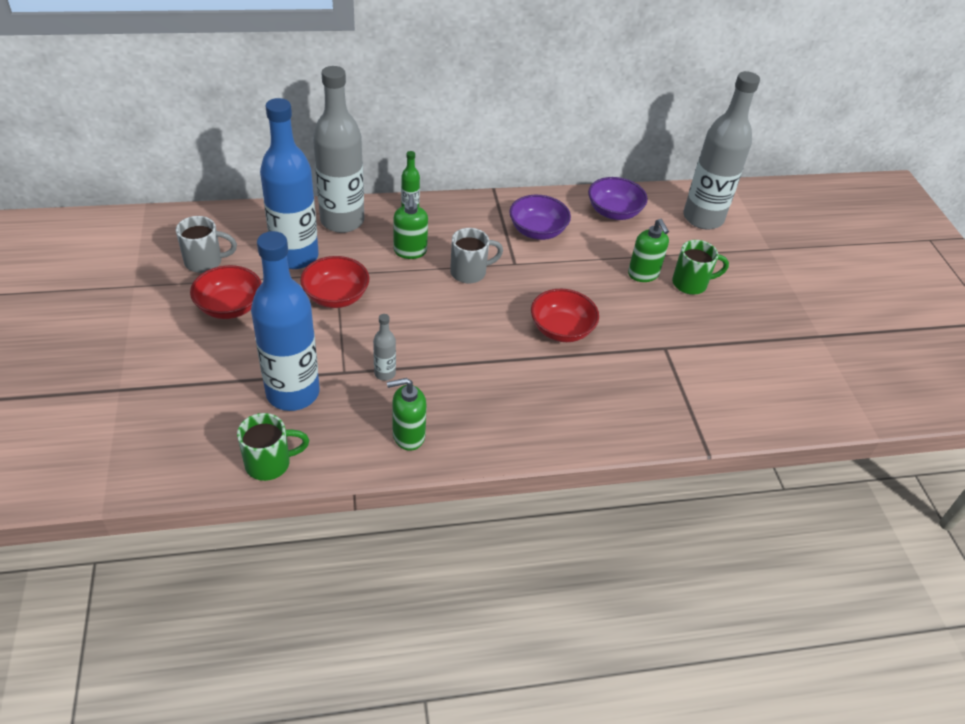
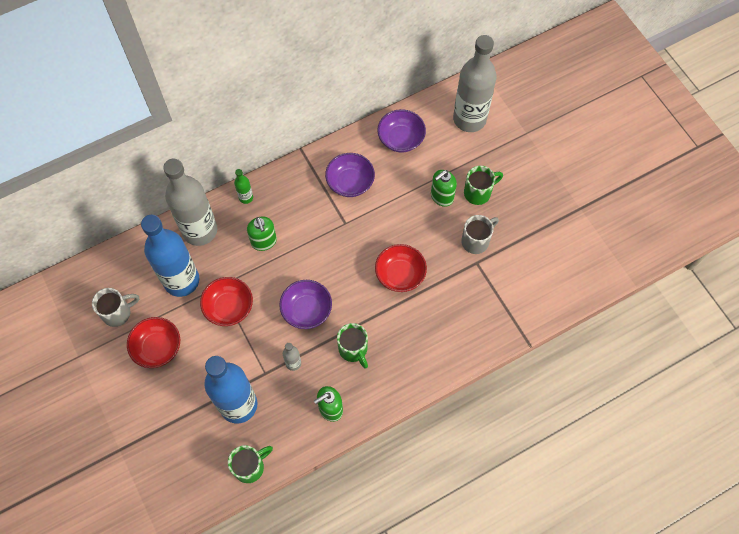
camera: 15 degrees left, 20 degrees up
grey mug [450,228,503,284] -> grey mug moved to [461,215,499,254]
green soap dispenser [628,219,669,282] -> green soap dispenser turned 90 degrees clockwise [431,170,457,207]
none -> purple bowl [279,280,332,329]
none -> green mug [337,323,368,368]

